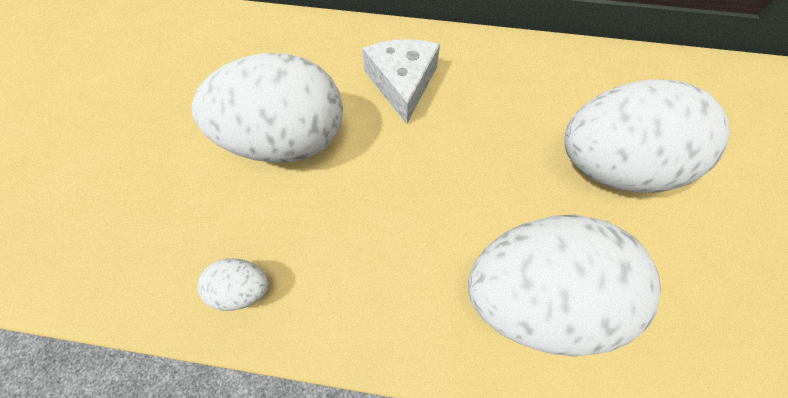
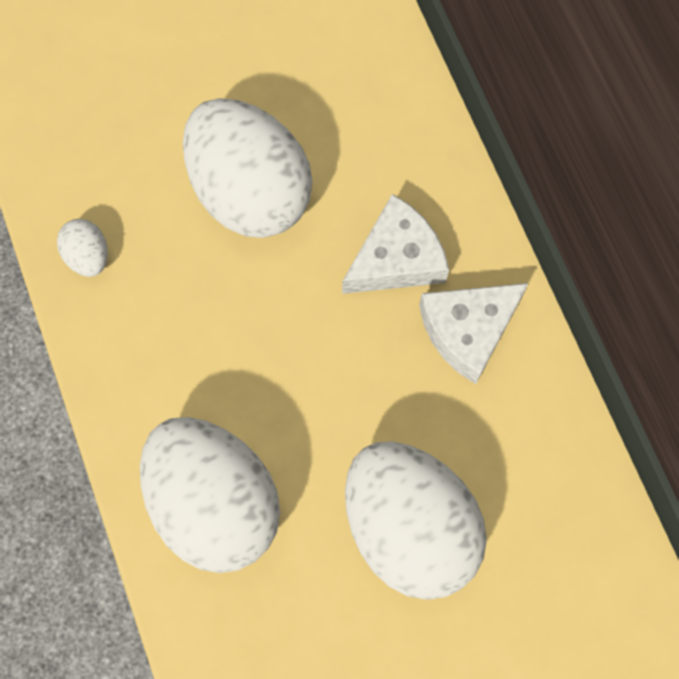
camera: 60 degrees right, 10 degrees up
none -> white cheese [419,283,529,384]

